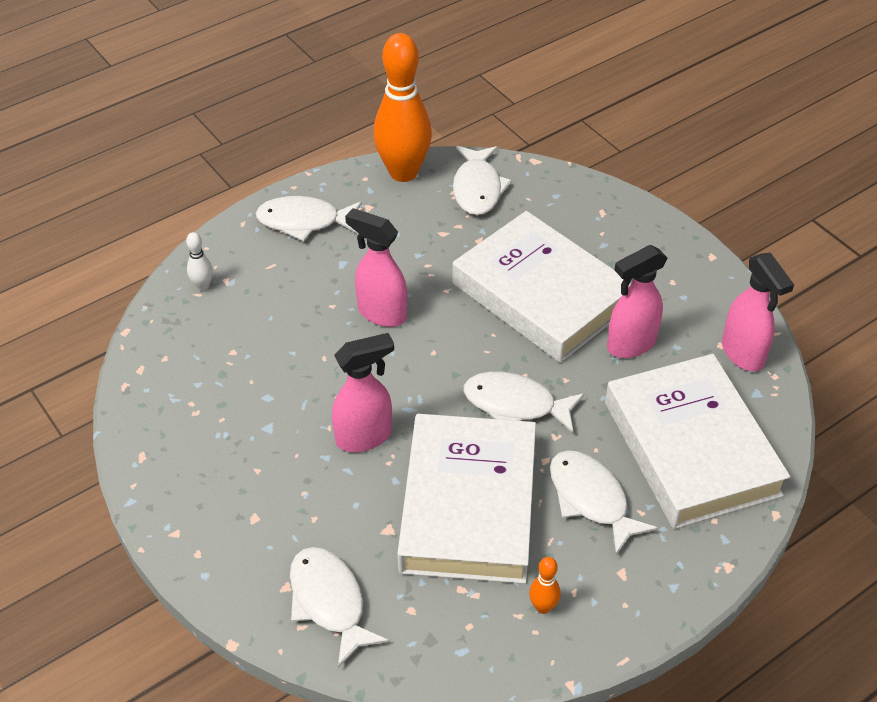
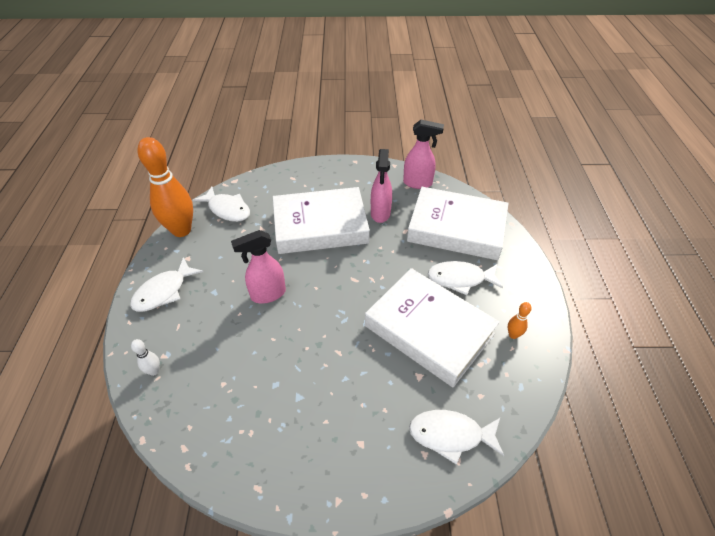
camera: 55 degrees left, 0 degrees up
pink spray bottle [332,333,394,452] -> none
white fish [463,372,584,433] -> none

